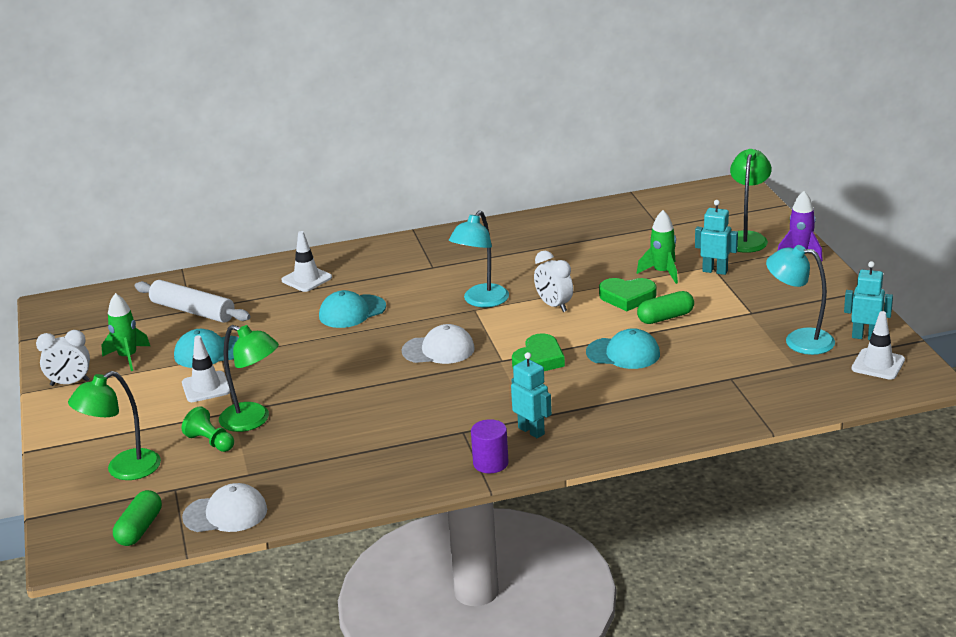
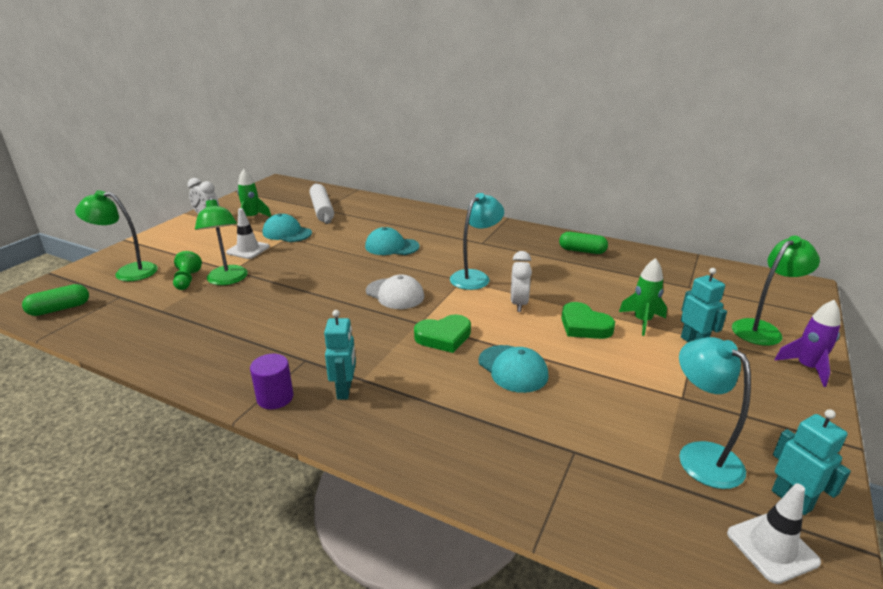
camera: 40 degrees right, 0 degrees up
white cap [182,483,267,532] -> none
white traffic cone [281,231,332,292] -> none
turquoise lamp [449,210,509,307] -> turquoise lamp turned 150 degrees clockwise [450,193,504,290]
green capsule [637,291,694,324] -> green capsule moved to [559,232,608,254]

